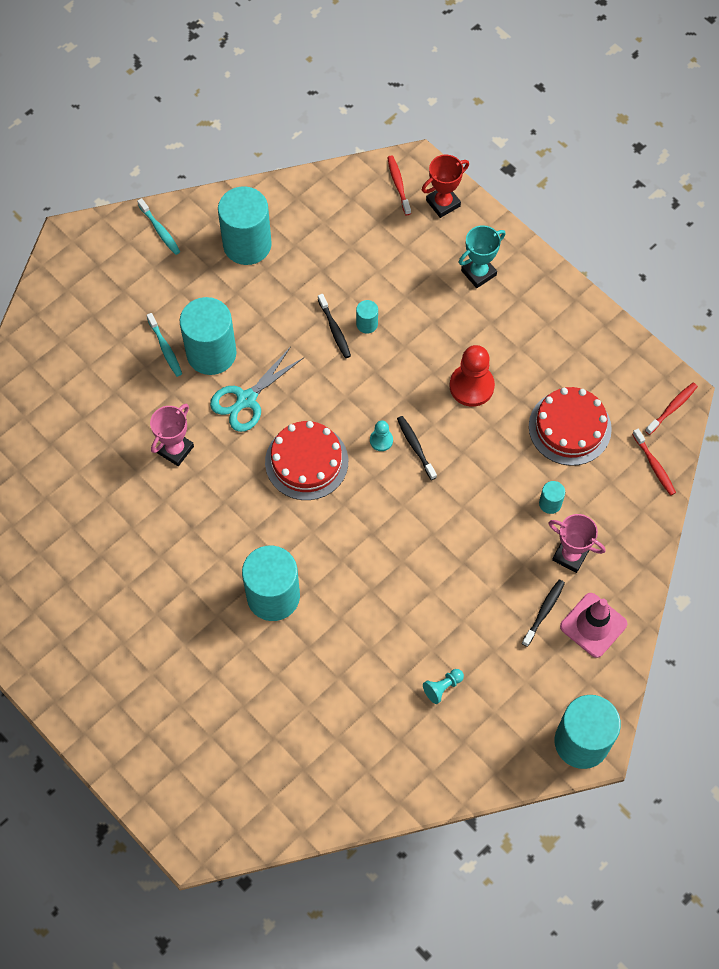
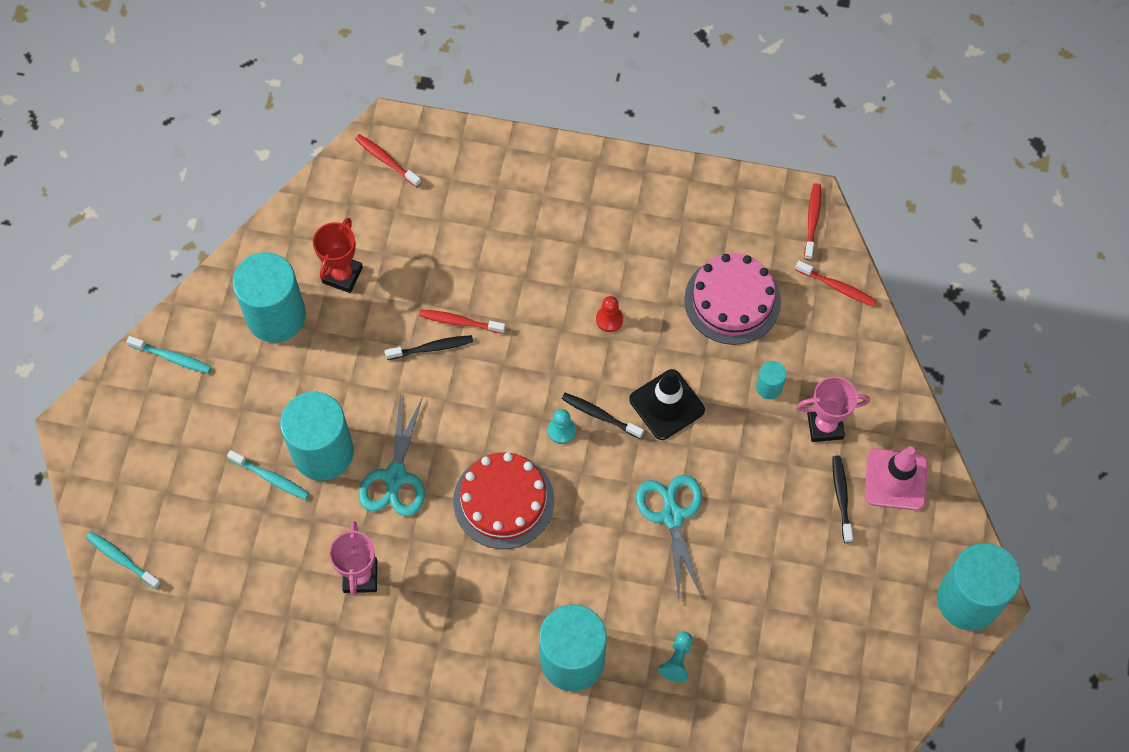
camera: 35 degrees left, 0 degrees up
black toothbrush [318,294,351,358] -> black toothbrush turned 45 degrees counterclockwise [385,335,473,360]
turquoise cylinder [356,300,378,334] -> red toothbrush [419,309,506,334]
red trophy [422,155,469,218] -> red trophy moved to [313,218,363,293]
turquoise pawn [423,669,464,704] -> turquoise pawn moved to [658,632,693,682]
red pawn [450,345,495,407] -> red pawn [596,296,623,332], size x0.51
turquoise trophy [459,225,506,288] -> none
red cake [529,387,612,466] -> pink cake [684,253,781,345]
none -> turquoise toothbrush [86,532,161,589]
none -> black traffic cone [629,369,705,440]
none -> turquoise scissors [636,475,702,598]

